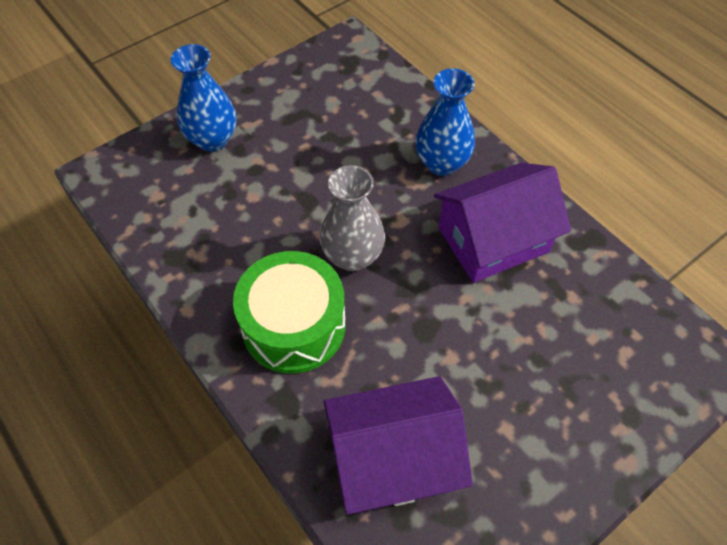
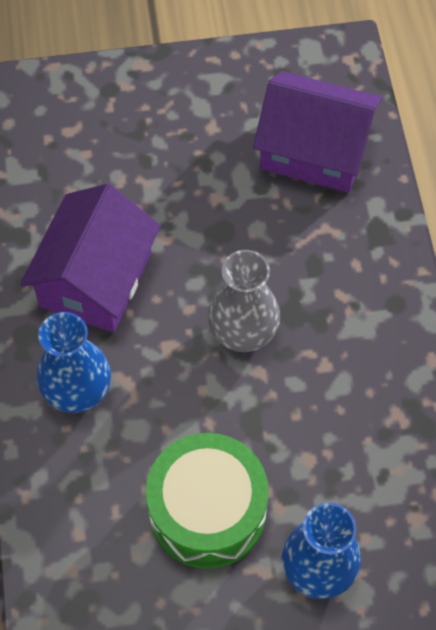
camera: 150 degrees left, 5 degrees up
green drum [233,251,346,374] -> green drum moved to [146,433,269,569]
purple house [434,163,571,283] -> purple house turned 75 degrees counterclockwise [20,184,161,333]

